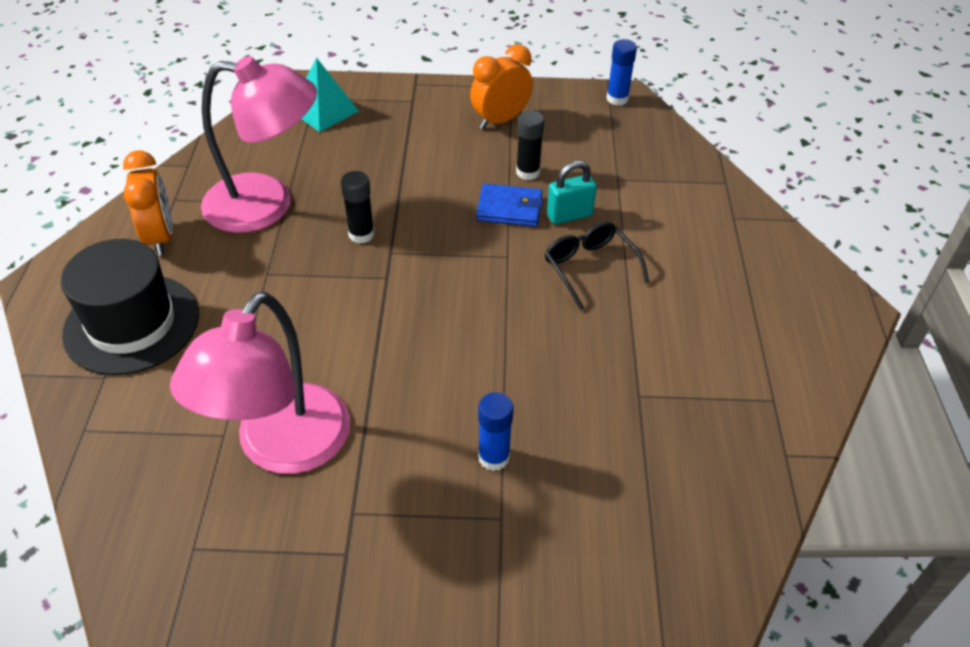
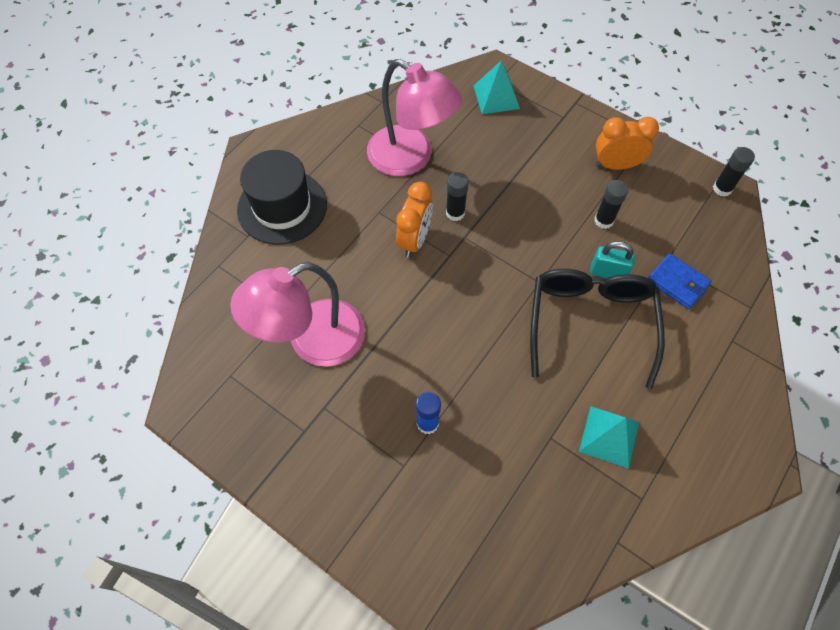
camera: 35 degrees right, 15 degrees up
orange clock [123,150,173,256] -> orange clock moved to [396,182,433,258]
blue wallet [476,184,543,227] -> blue wallet moved to [648,253,711,309]
black glasses [545,222,649,310] -> black glasses [530,269,665,389], size x1.80
blue glue stick [607,39,637,105] -> black glue stick [713,147,755,197]
none -> turquoise pyramid [579,406,639,469]

